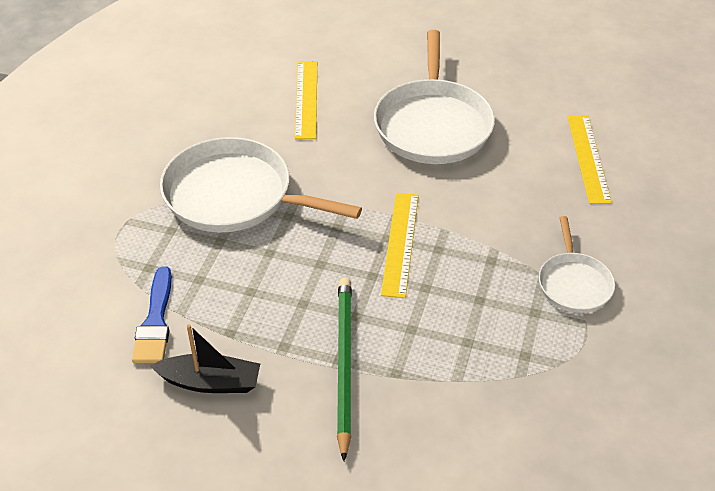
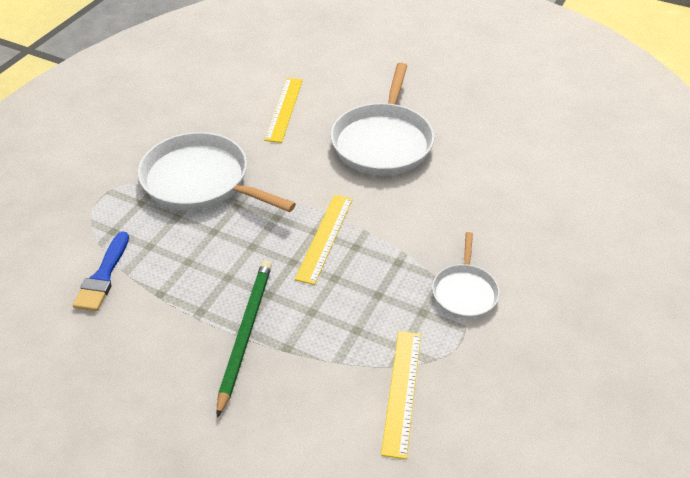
camera: 10 degrees right, 0 degrees up
black boat [150,324,260,393] -> none
yellow ruler [567,115,612,204] -> yellow ruler moved to [381,331,421,459]

